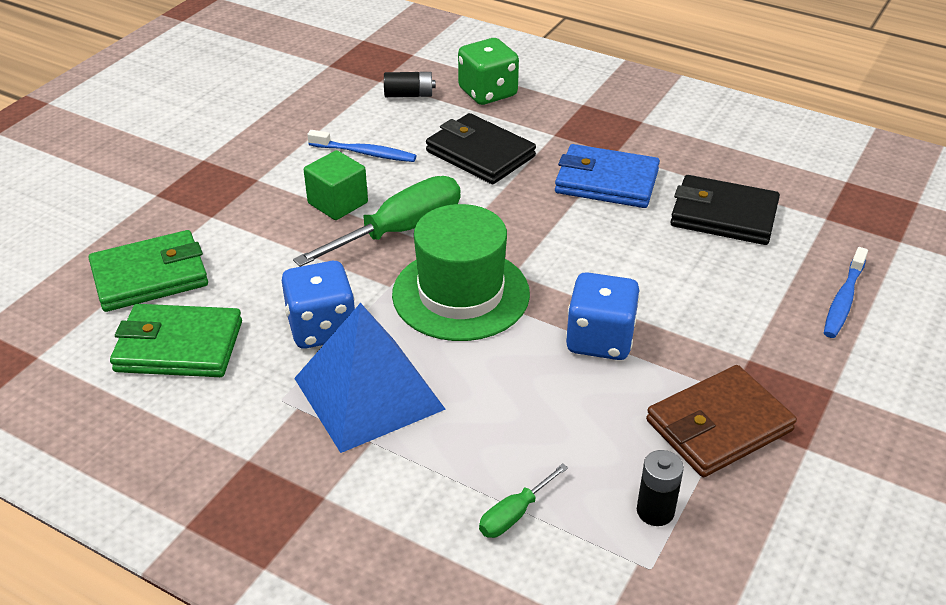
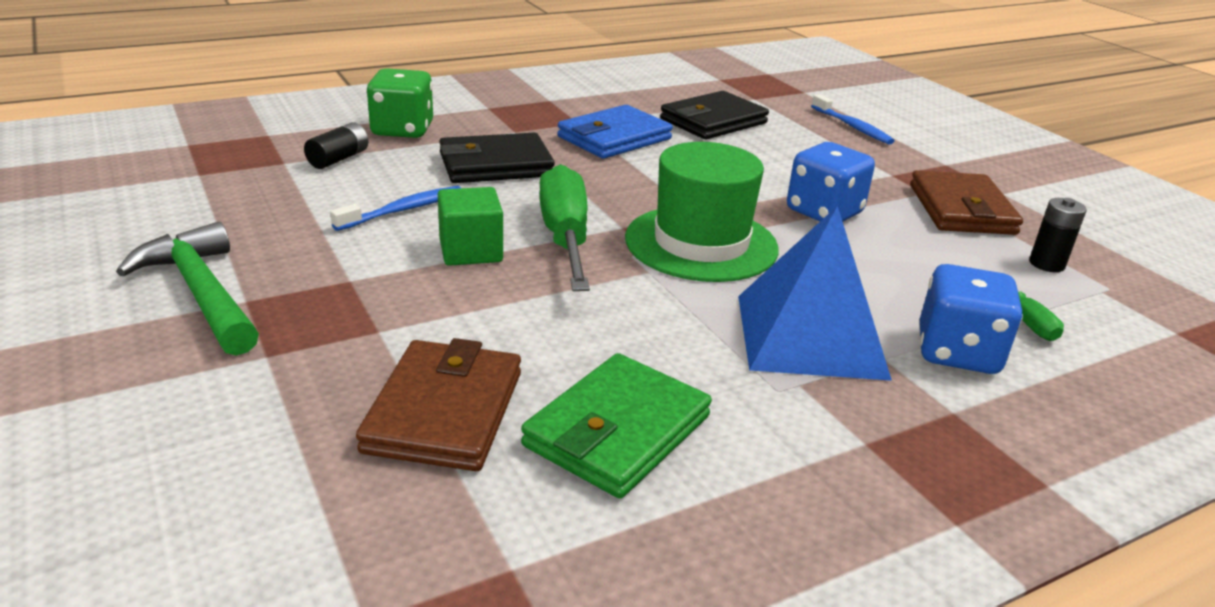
camera: 60 degrees left, 10 degrees down
green wallet [89,230,208,312] -> brown wallet [356,338,521,471]
blue dice [282,261,355,348] -> blue dice moved to [920,264,1023,374]
none -> green hammer [116,222,259,356]

